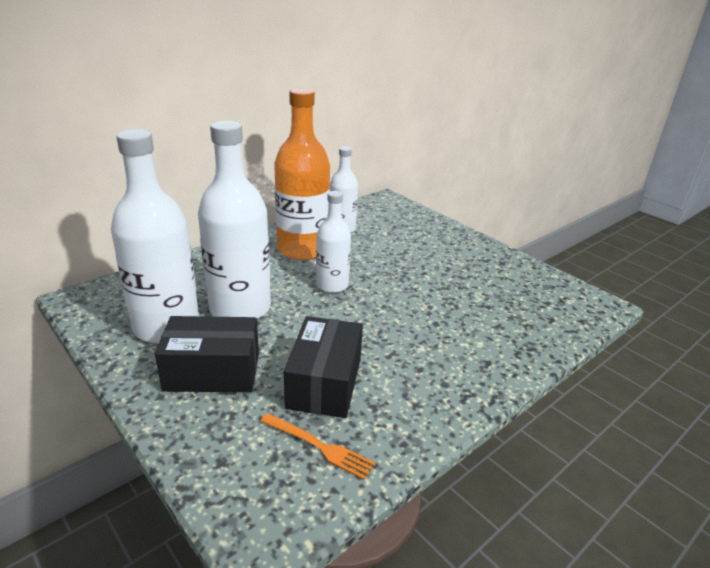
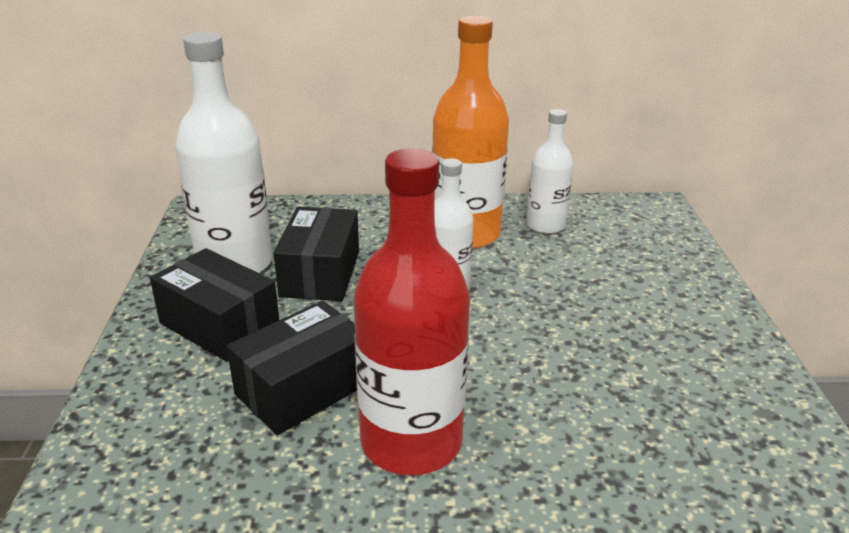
camera: 40 degrees right, 0 degrees up
white bottle [198,121,271,319] -> black box [274,207,359,301]
orange fork [261,413,375,480] -> none
none -> red bottle [353,148,470,475]

